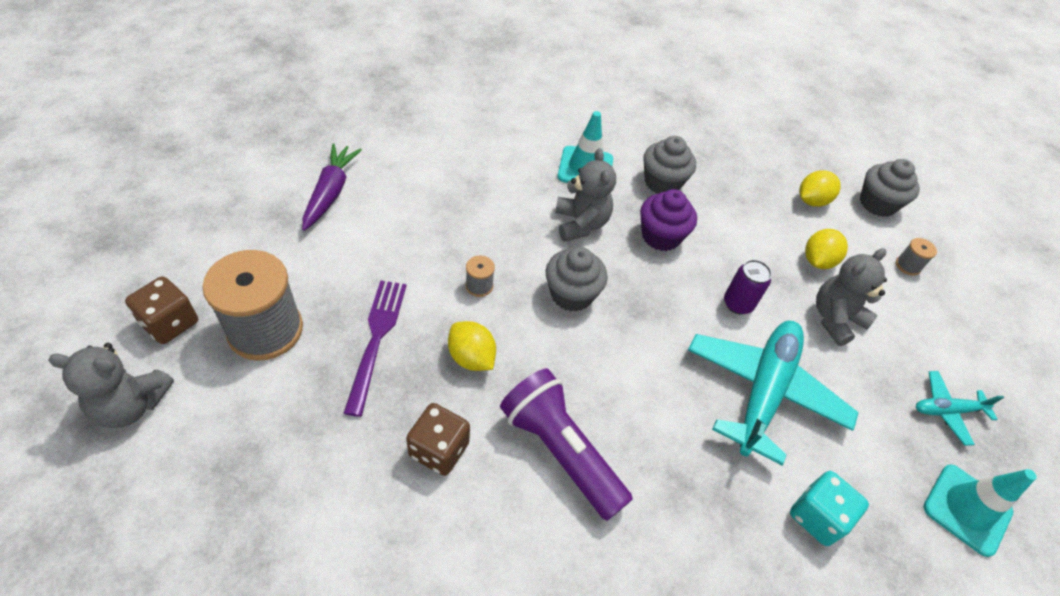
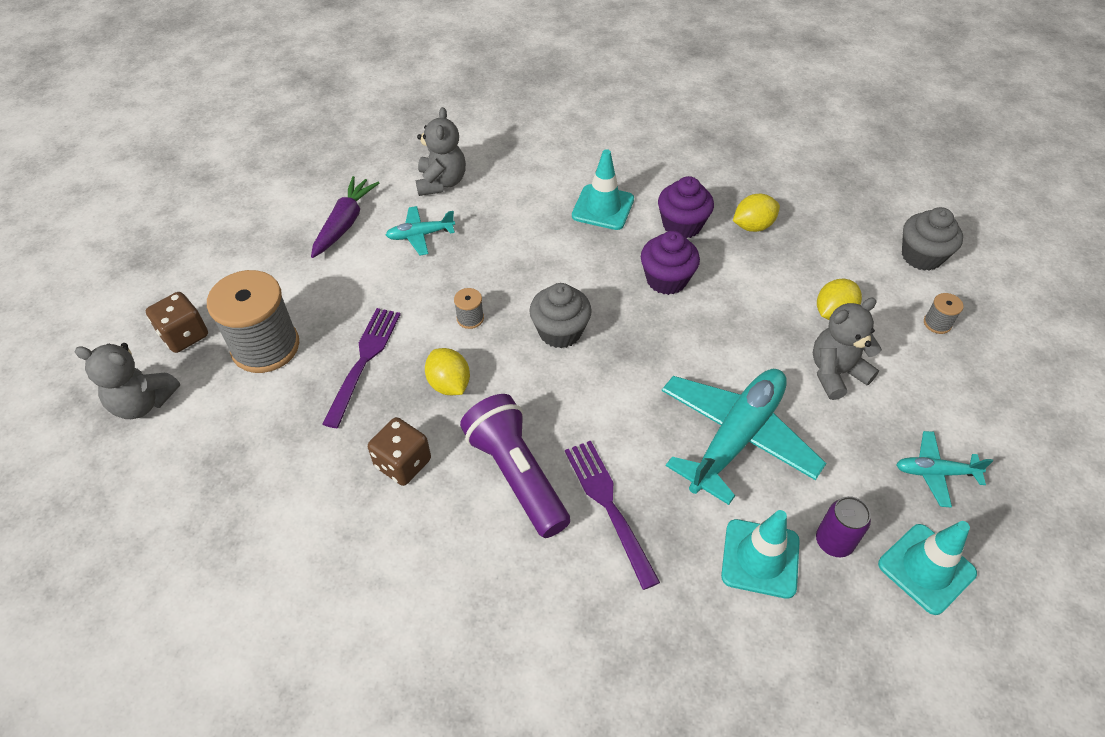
camera: 15 degrees right, 0 degrees up
grey teddy bear [555,148,616,241] -> grey teddy bear moved to [416,107,466,196]
grey cupcake [643,136,696,194] -> purple cupcake [658,176,714,238]
purple can [724,260,772,315] -> purple can moved to [816,496,871,557]
turquoise dice [790,471,869,546] -> turquoise traffic cone [721,510,800,599]
yellow lemon [799,170,841,207] -> yellow lemon moved to [733,194,780,232]
none -> turquoise plane [386,206,455,255]
none -> purple fork [565,441,660,590]

